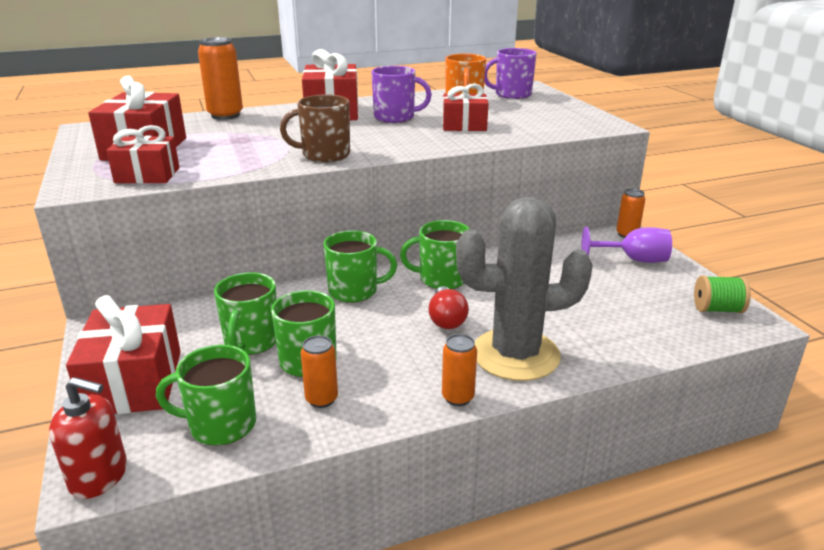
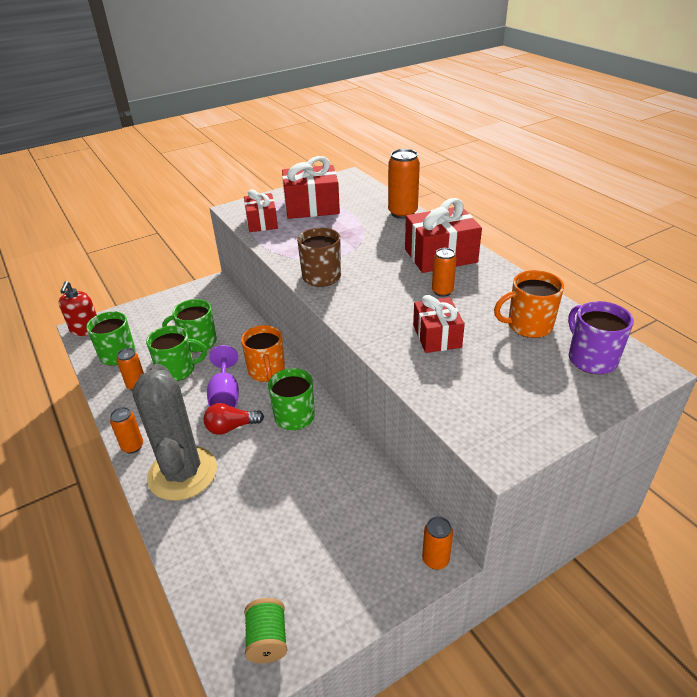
camera: 80 degrees right, 10 degrees up
red gift [66,295,181,414] -> none
green mug [323,230,397,303] -> orange mug [241,325,285,382]
purple mug [371,66,432,123] -> orange can [432,248,457,297]
purple goblet [581,227,672,263] -> purple goblet moved to [207,345,239,408]

